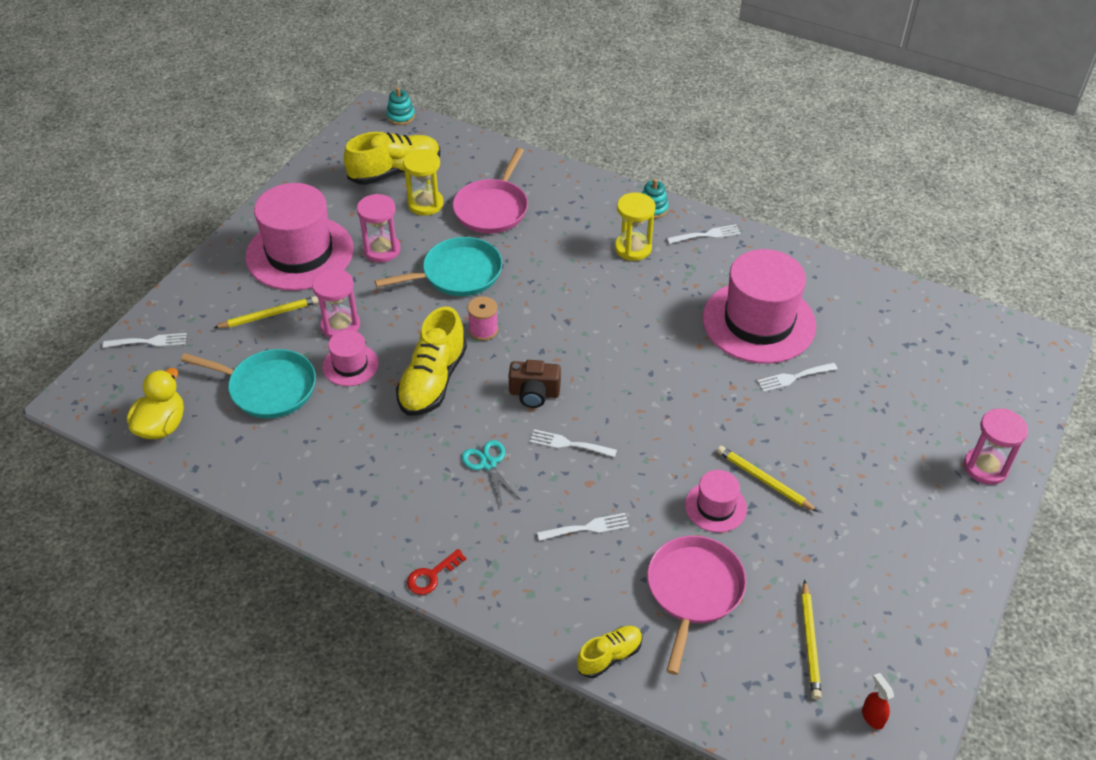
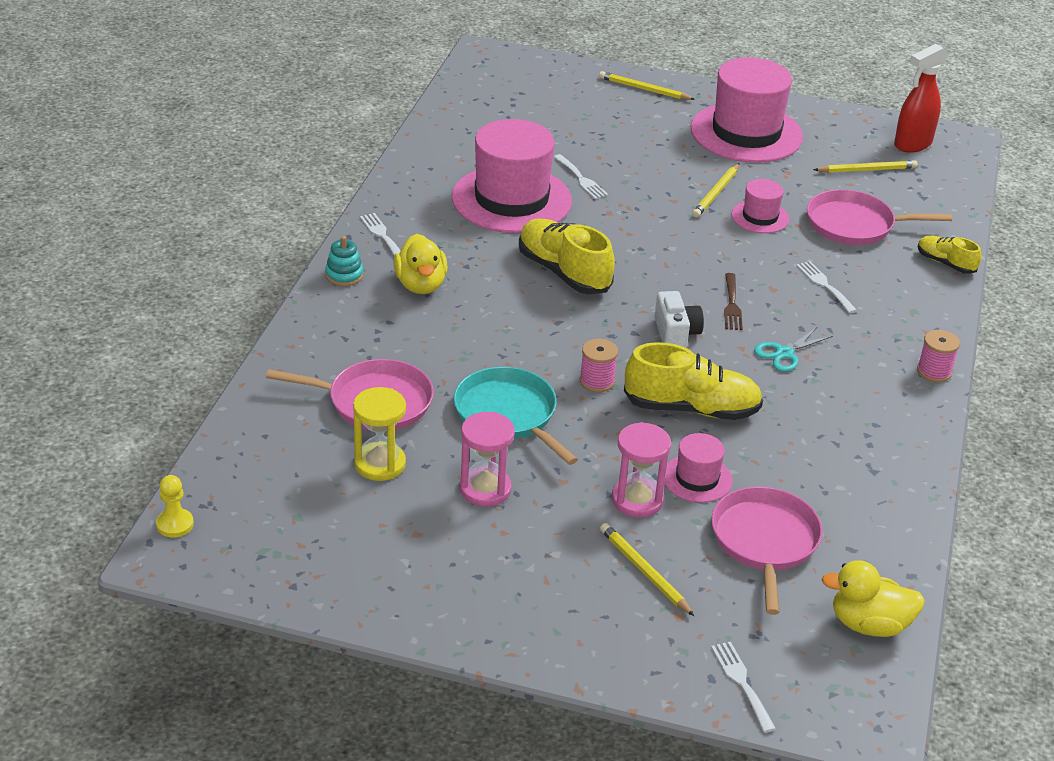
camera: 105 degrees left, 10 degrees down
turquoise pan [181,349,316,418] -> pink pan [711,487,823,615]
pink hat [246,183,354,291] -> pink hat moved to [691,57,803,163]
yellow shoe [344,132,440,185] -> yellow shoe moved to [519,219,615,294]
turquoise stacking toy [386,87,415,125] -> yellow pawn [156,475,194,538]
red key [407,549,466,595] -> pink spool [917,330,960,382]
brown camera [509,360,561,408] -> white camera [655,291,704,348]
white fork [530,429,617,457] -> brown fork [724,273,743,330]
yellow hourglass [615,193,656,261] -> yellow duck [393,234,448,294]
red spray bottle [862,673,894,730] -> red spray bottle [894,44,948,153], size x2.11
pink hourglass [964,409,1028,485] -> yellow pencil [599,71,695,100]

